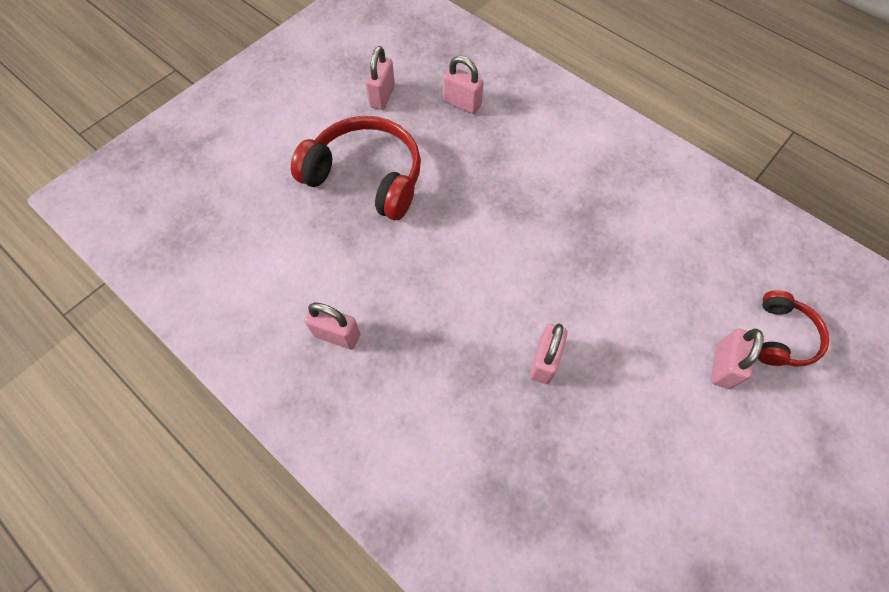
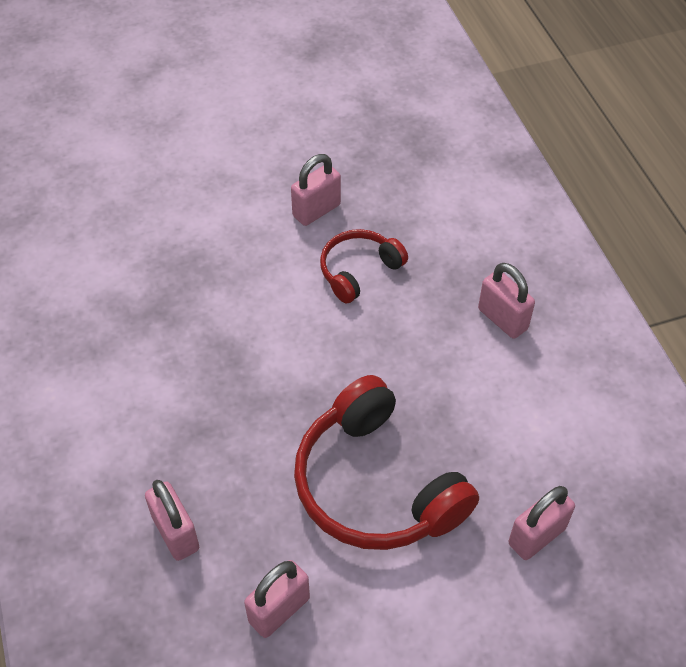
camera: 150 degrees left, 10 degrees down
pink padlock [710,328,764,389] -> pink padlock moved to [508,486,575,560]
red headphones [758,290,829,367] -> red headphones moved to [320,229,408,304]

